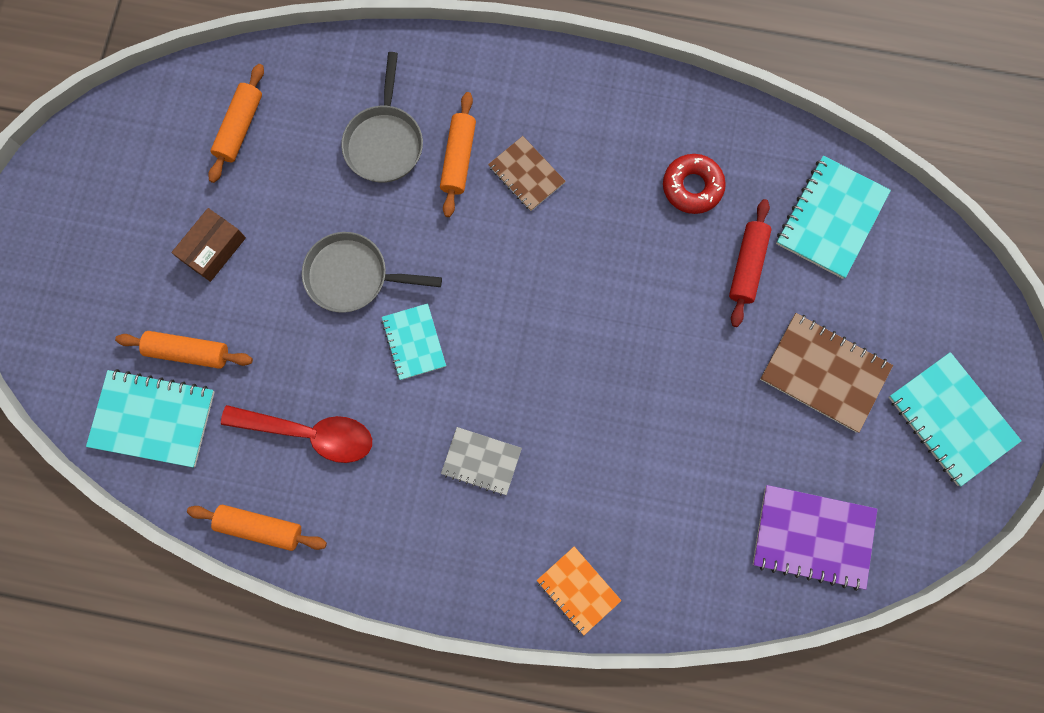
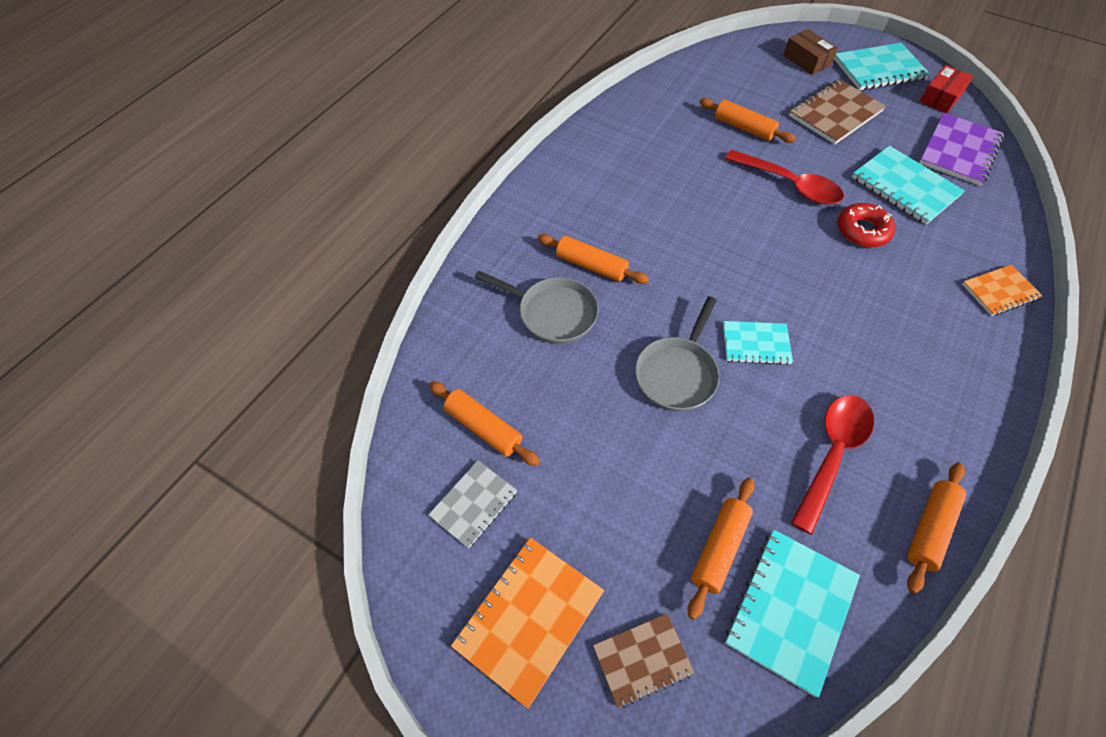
camera: 70 degrees left, 20 degrees down
brown box [171,208,246,282] -> brown box moved to [783,29,838,75]
grey notebook [441,427,522,496] -> grey notebook moved to [428,460,517,549]
brown notebook [488,136,566,211] -> brown notebook moved to [593,614,695,708]
red donut [663,154,726,214] -> red donut moved to [838,203,895,247]
red rolling pin [729,199,771,327] -> orange rolling pin [699,98,796,143]
turquoise notebook [776,156,891,279] -> turquoise notebook moved to [852,146,965,225]
none -> orange notebook [451,538,604,709]
none -> red spoon [725,150,844,204]
none -> red box [919,65,973,113]

